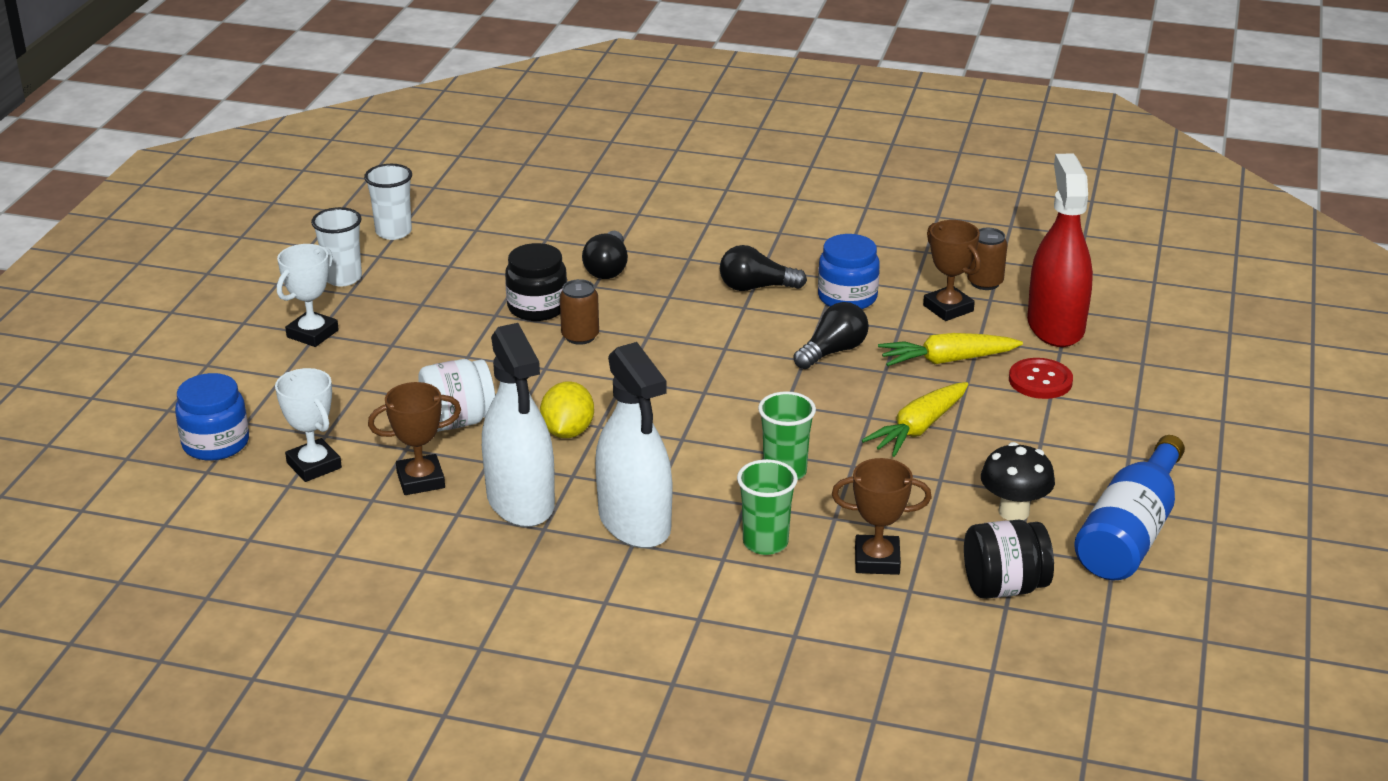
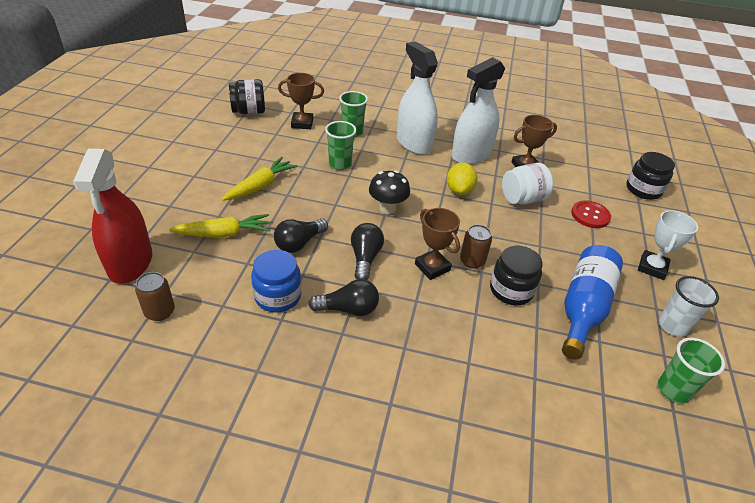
camera: 175 degrees right, 10 degrees up
blue jar [175,373,249,461] -> black jar [626,152,675,200]
white trophy [275,368,342,482] -> none
white cup [364,164,412,240] -> green cup [658,338,725,403]
white spray bottle [482,323,555,527] -> white spray bottle turned 105 degrees counterclockwise [452,57,505,164]
black light bulb [582,231,628,279] -> black light bulb moved to [351,223,384,280]
brown trophy [923,220,981,321] -> brown trophy moved to [415,208,460,280]
black mushroom [981,442,1055,520] -> black mushroom moved to [369,170,410,214]
red button [1009,358,1073,399] -> red button moved to [571,200,611,228]
blue bottle [1074,435,1185,580] -> blue bottle moved to [562,245,623,360]

